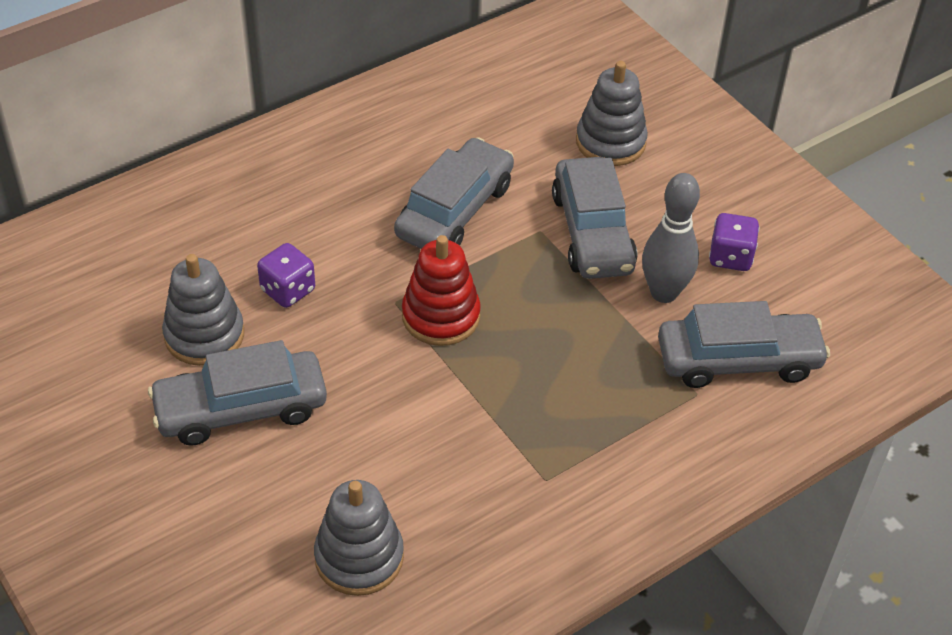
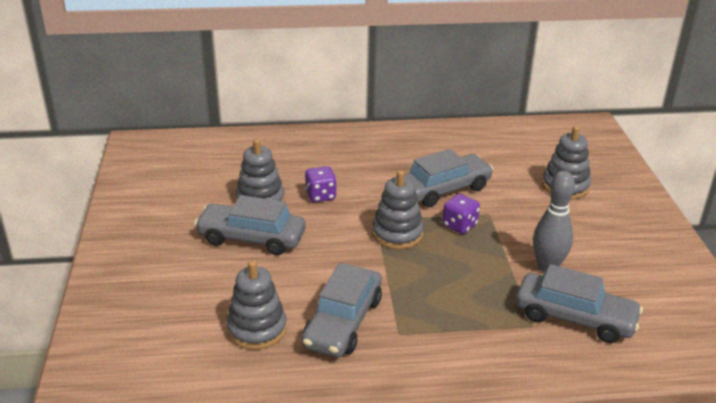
camera: 30 degrees right, 15 degrees down
red stacking toy [402,235,481,346] -> grey stacking toy [372,170,424,249]
grey car [552,157,638,279] -> grey car moved to [302,263,382,357]
purple dice [709,213,759,271] -> purple dice moved to [442,194,480,234]

